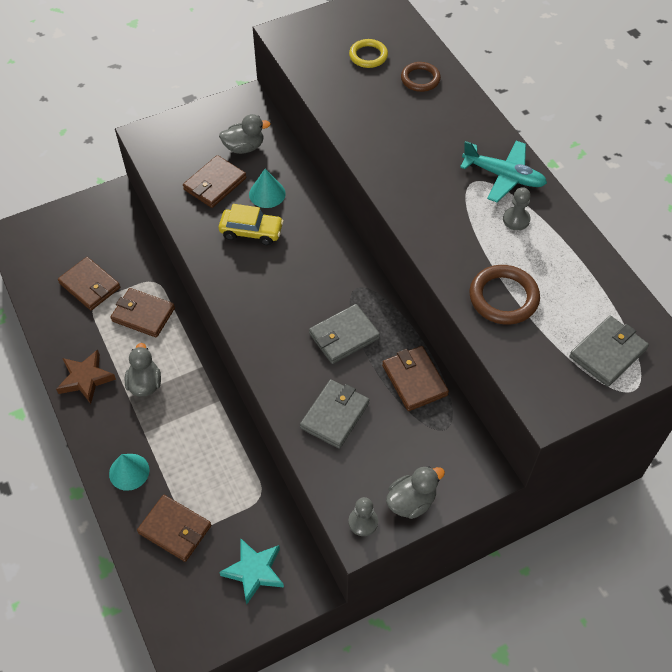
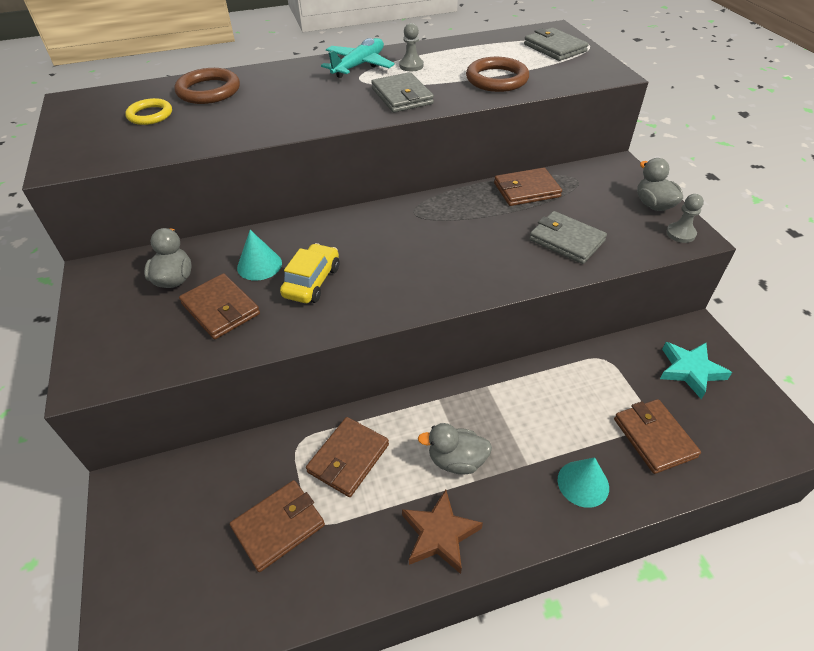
camera: 80 degrees left, 10 degrees down
brown wallet [137,495,211,562] -> brown wallet turned 60 degrees counterclockwise [614,399,701,474]
grey wallet [309,304,380,364] -> grey wallet moved to [371,72,434,113]
brown ring [401,62,441,92] -> brown ring [175,68,240,104], size x1.51

